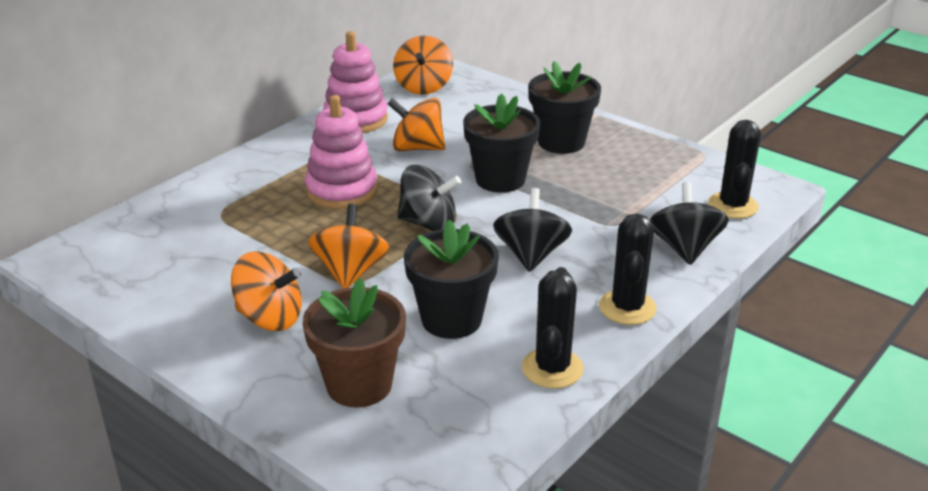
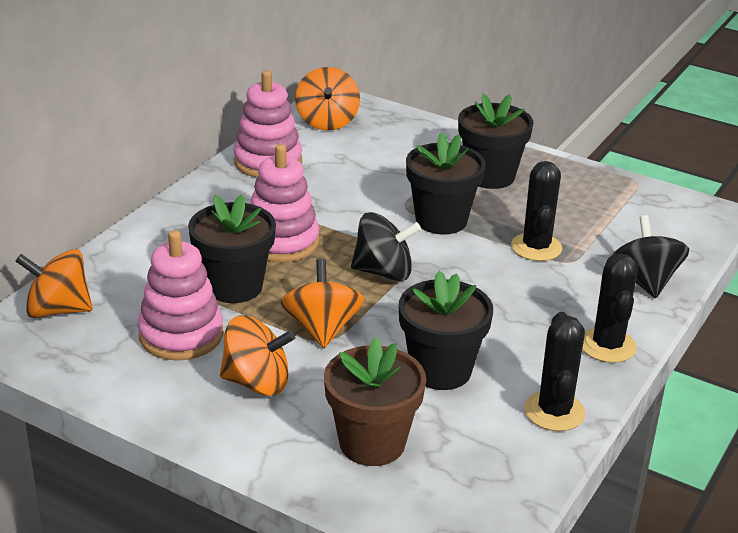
camera: 10 degrees left, 0 degrees up
orange spinning top [388,98,445,151] -> orange spinning top moved to [15,249,93,318]
black spinning top [493,188,572,272] -> none
black cactus [708,120,761,219] -> black cactus moved to [511,161,562,261]
none -> pink stacking toy [138,230,223,361]
none -> black flower pot [188,194,276,303]

